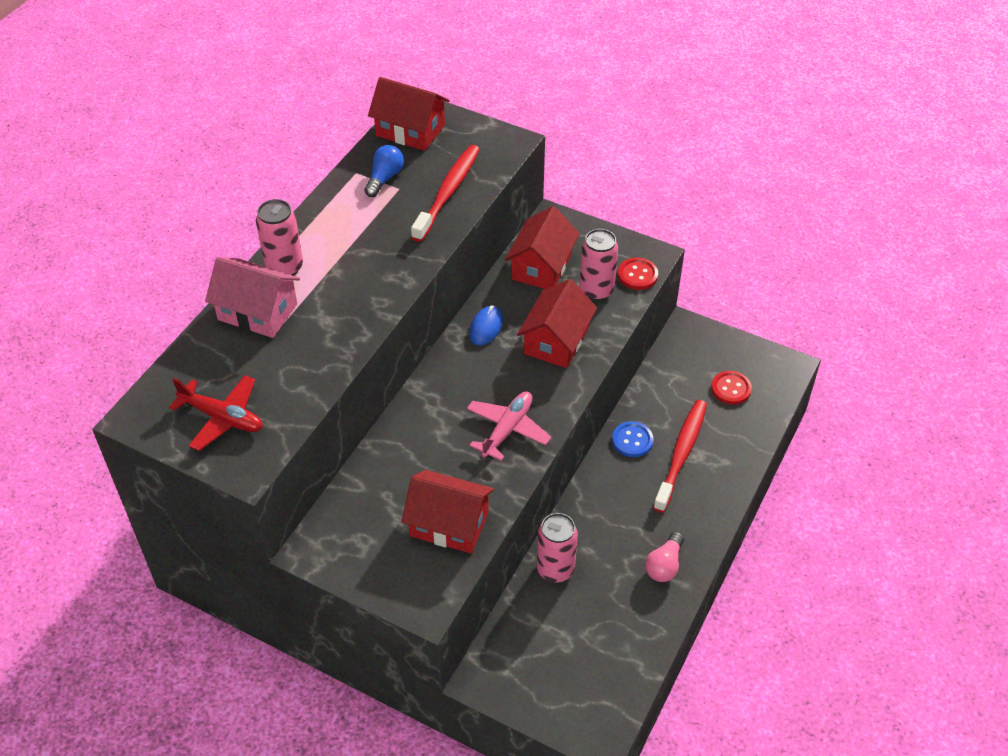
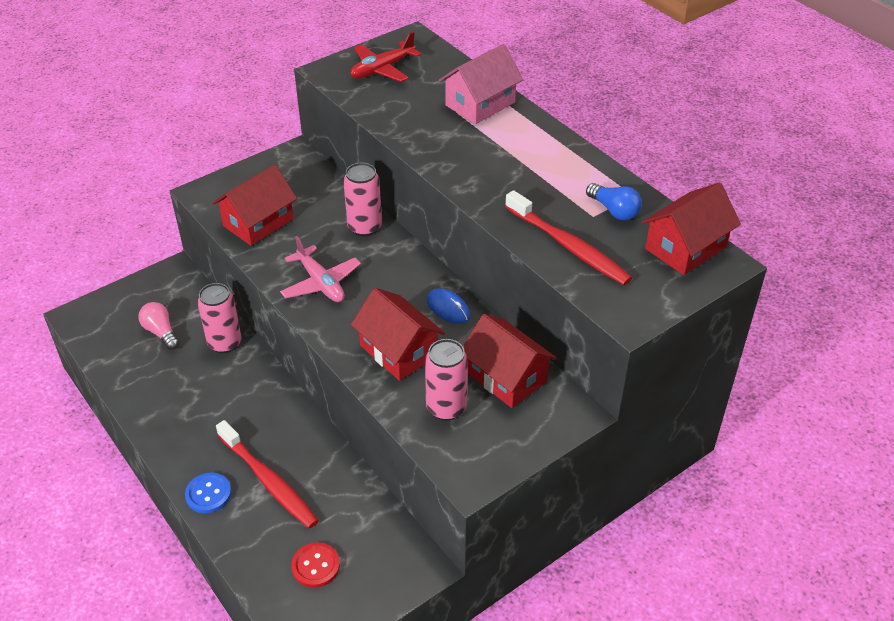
camera: 115 degrees right, 5 degrees down
pink can [256,199,303,276] -> pink can moved to [343,163,382,237]
blue button [612,421,654,457] -> blue button moved to [185,473,232,514]
red button [618,258,658,290] -> none
pink light bulb [645,531,684,582] -> pink light bulb moved to [138,302,179,350]

